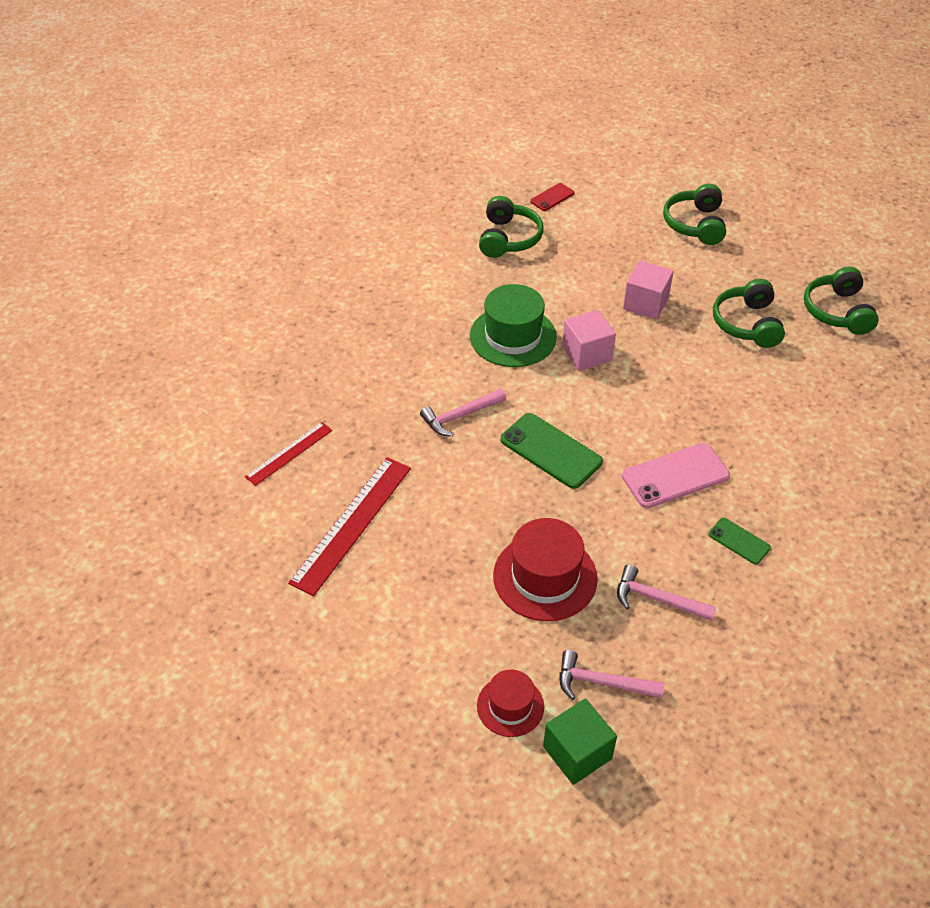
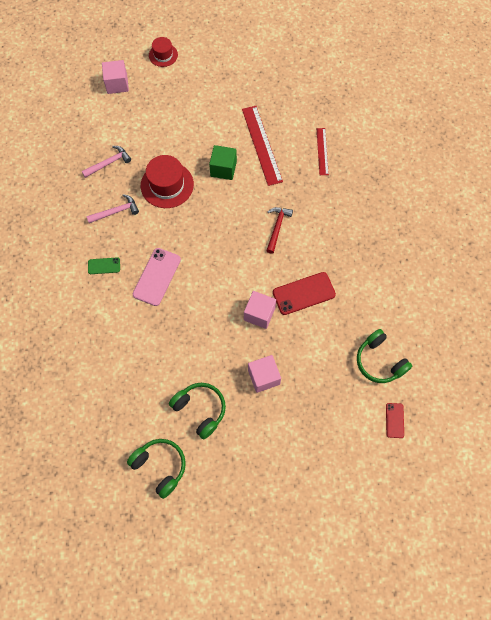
camera: 135 degrees right, 20 degrees up
pink hammer [420,388,506,436] -> red hammer [266,207,293,254]
green hat [470,284,557,367] -> red phone [273,272,336,315]
red hat [477,669,544,737] -> red hat moved to [149,37,178,67]
green phone [500,413,603,489] -> none
green cube [543,699,617,785] -> green cube moved to [209,145,237,180]
green headphones [663,184,726,245] -> none
none -> pink cube [102,60,129,94]

